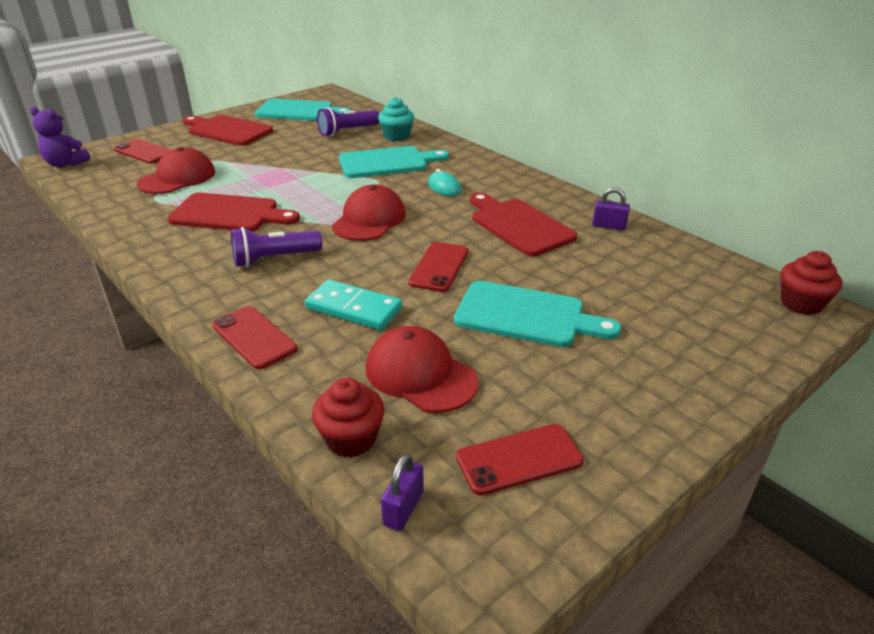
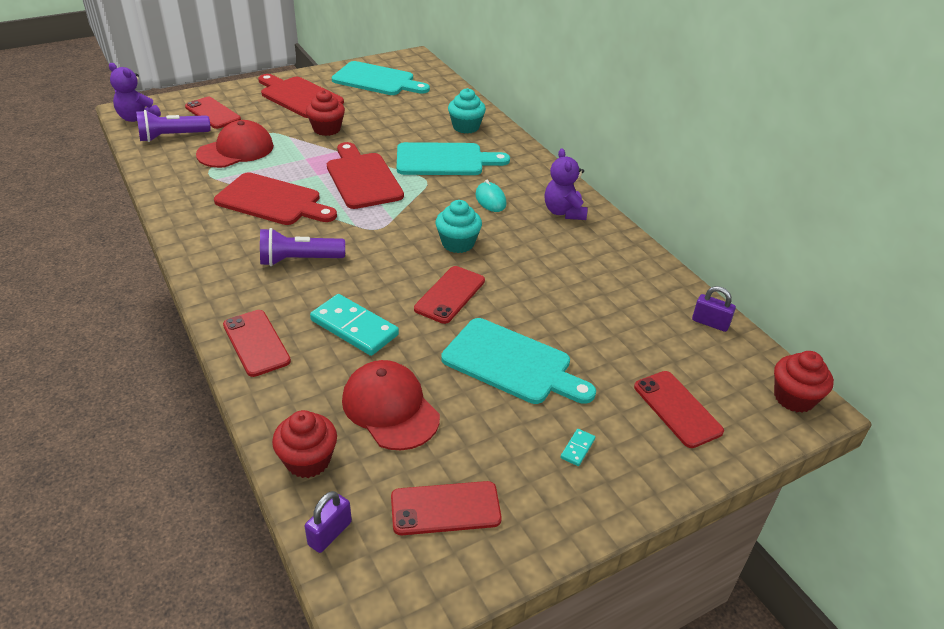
camera: 10 degrees right, 5 degrees up
purple flashlight [317,107,379,136] -> purple flashlight moved to [136,110,211,142]
red cap [332,184,406,241] -> none
red cutting board [470,193,577,256] -> red cutting board moved to [327,142,404,209]
purple padlock [592,188,630,230] -> purple padlock moved to [692,286,736,332]
none -> red cupcake [306,90,345,136]
none -> turquoise cupcake [435,200,482,253]
none -> purple teddy bear [545,148,588,220]
none -> turquoise domino [560,429,595,466]
none -> red phone [634,371,724,448]

